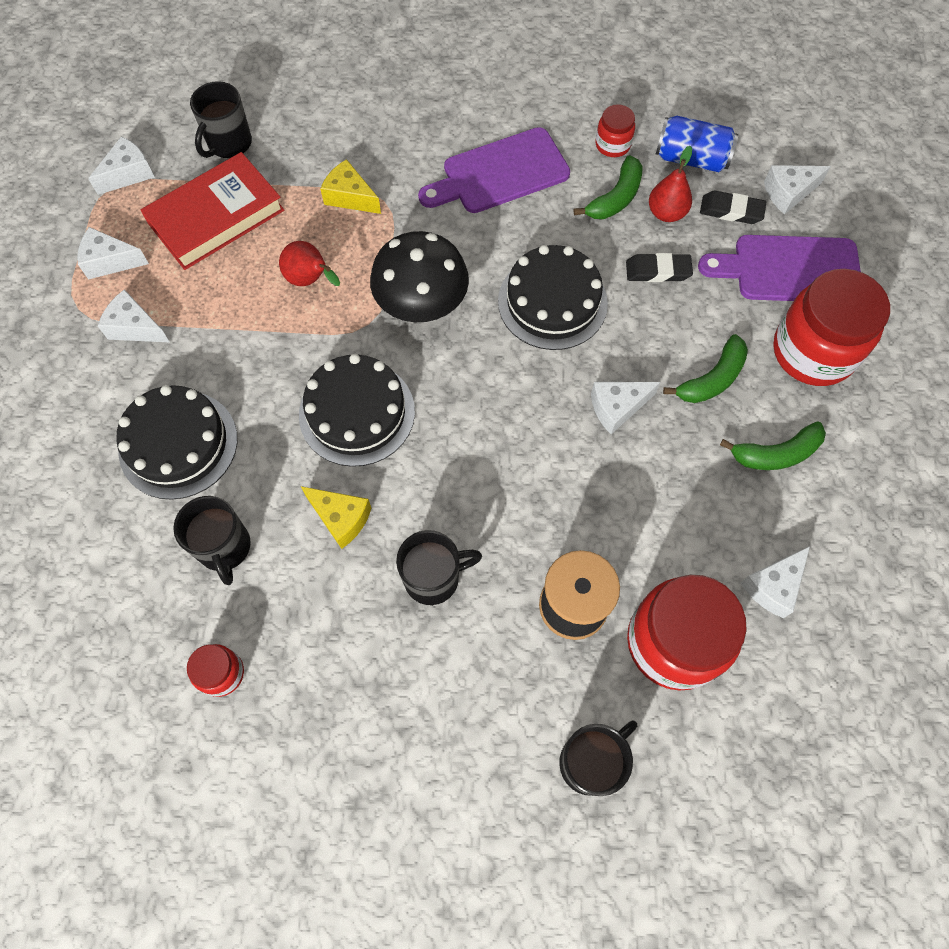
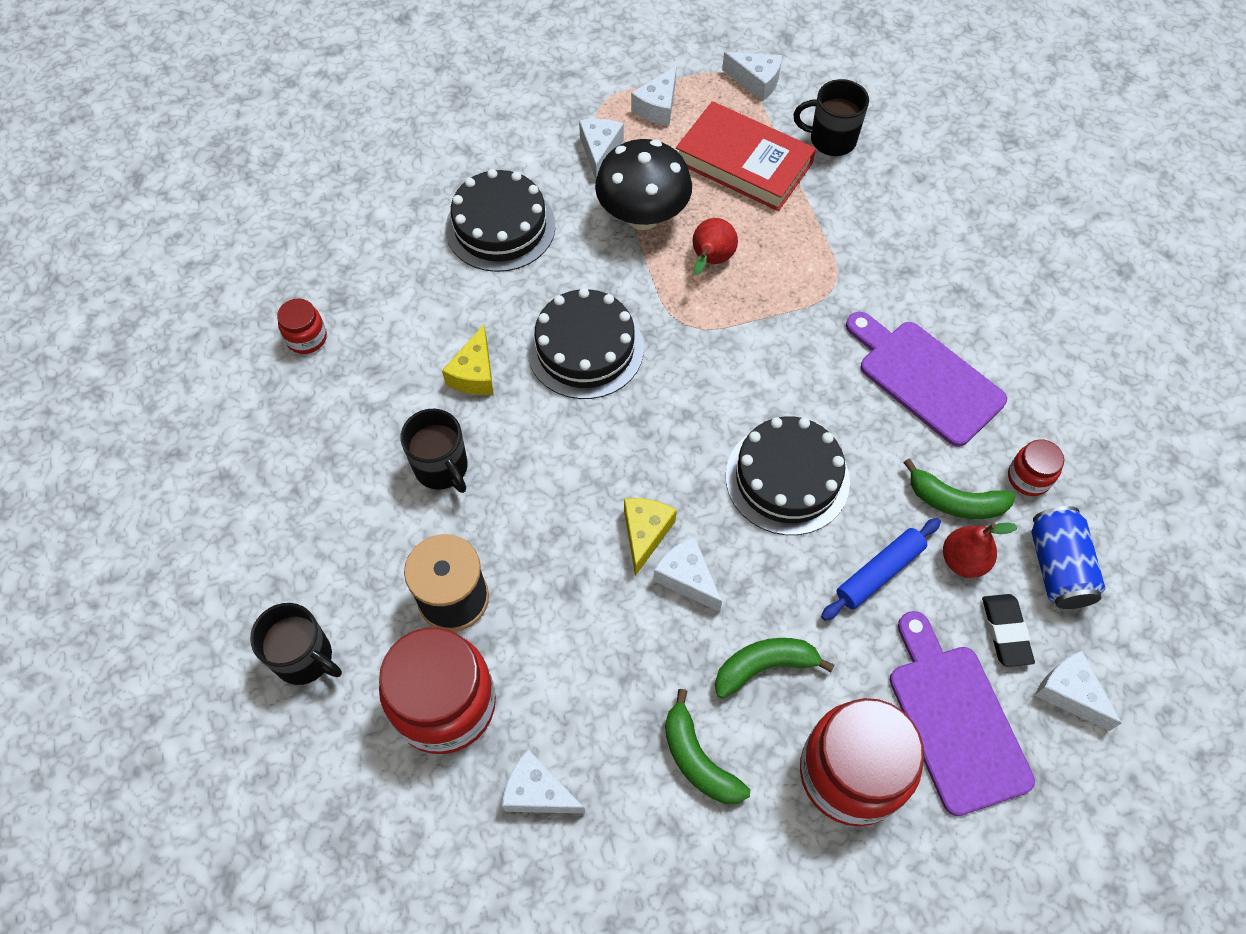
camera: 70 degrees right, 5 degrees down
white cheese [77,227,149,279] -> white cheese turned 135 degrees counterclockwise [631,65,677,126]
black mug [173,496,251,585] -> none
yellow cheese [320,159,381,214] -> yellow cheese moved to [624,498,677,576]
black mushroom [370,231,469,322] -> black mushroom moved to [595,139,692,230]
black eraser [626,253,693,282] -> blue rolling pin [821,518,941,621]
green banana [663,334,748,403] -> green banana turned 135 degrees clockwise [715,638,834,699]

